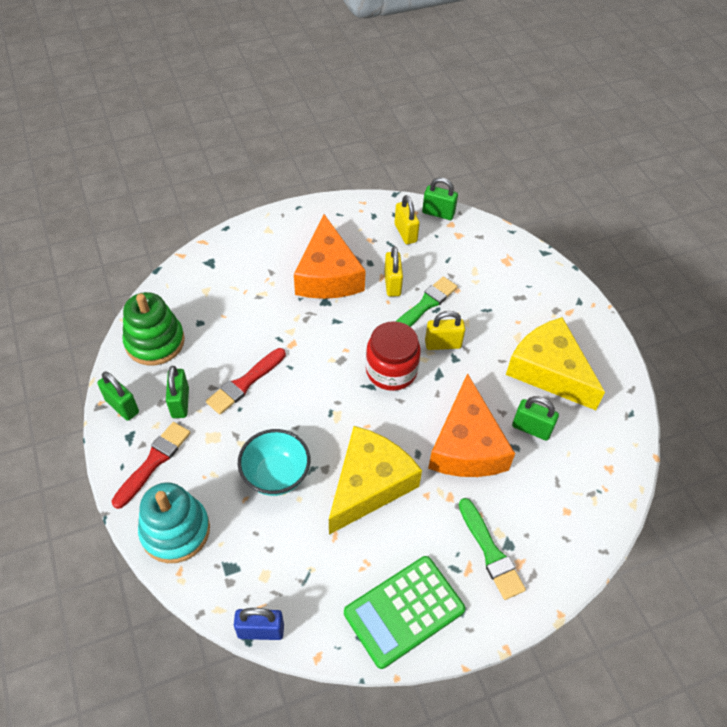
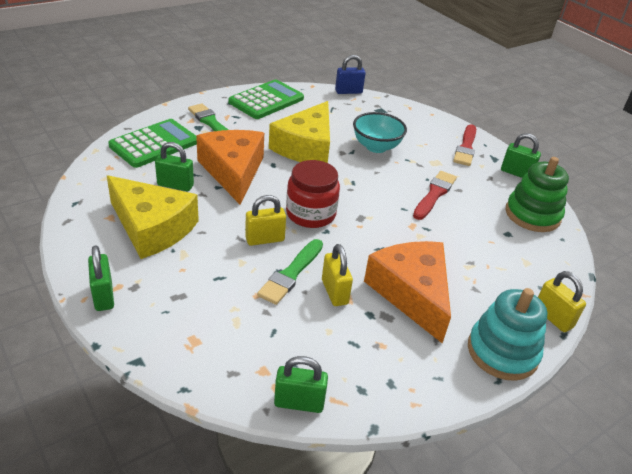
camera: 165 degrees right, 15 degrees down
turquoise stacking toy [138,482,210,563] -> turquoise stacking toy moved to [468,288,547,381]
green padlock [166,366,189,418] -> green padlock moved to [88,245,114,311]
yellow padlock [394,195,420,244] -> yellow padlock moved to [538,271,586,332]
none -> green calculator [108,119,197,168]

